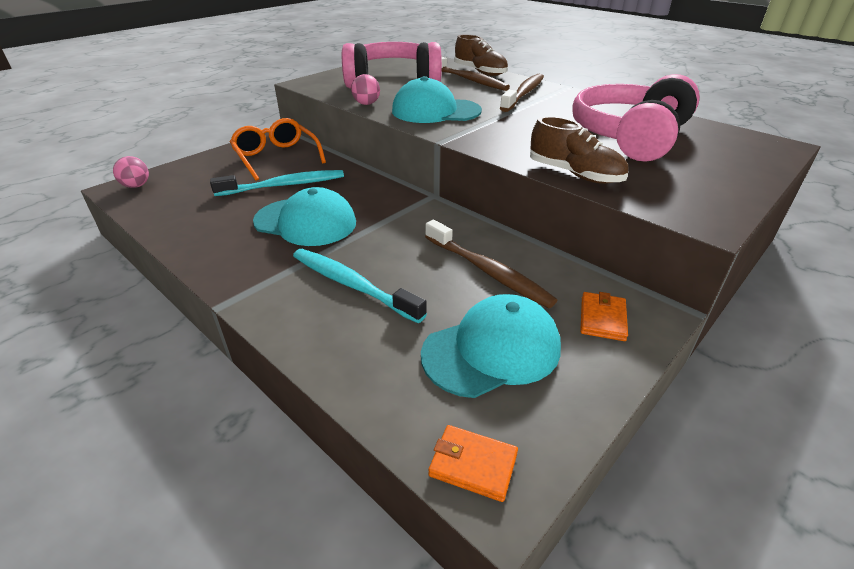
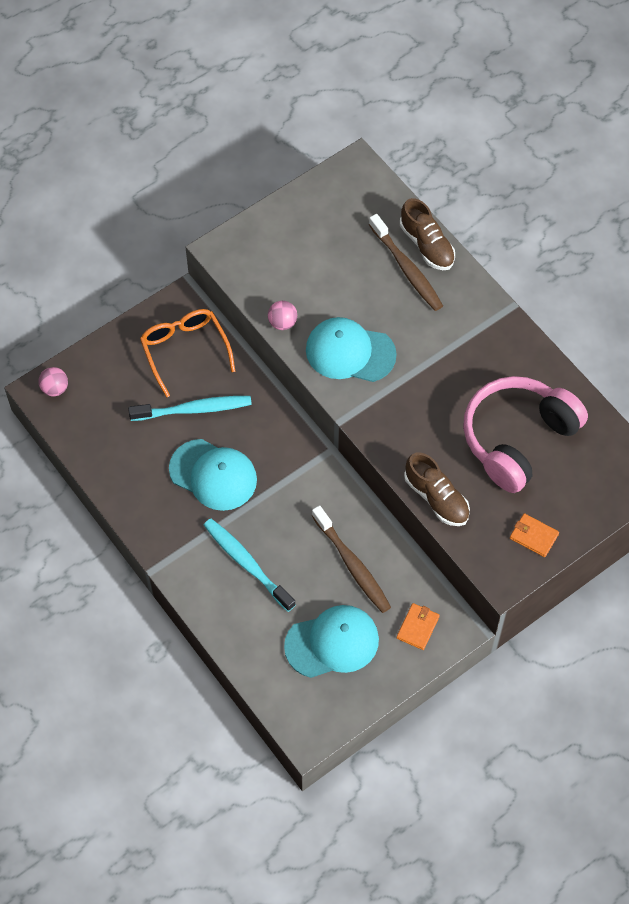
camera: 10 degrees right, 25 degrees up
pink headphones [342,42,442,88] -> none
orange wallet [428,425,518,502] -> orange wallet moved to [510,513,559,557]
brown toothbrush [500,74,544,112] -> none

